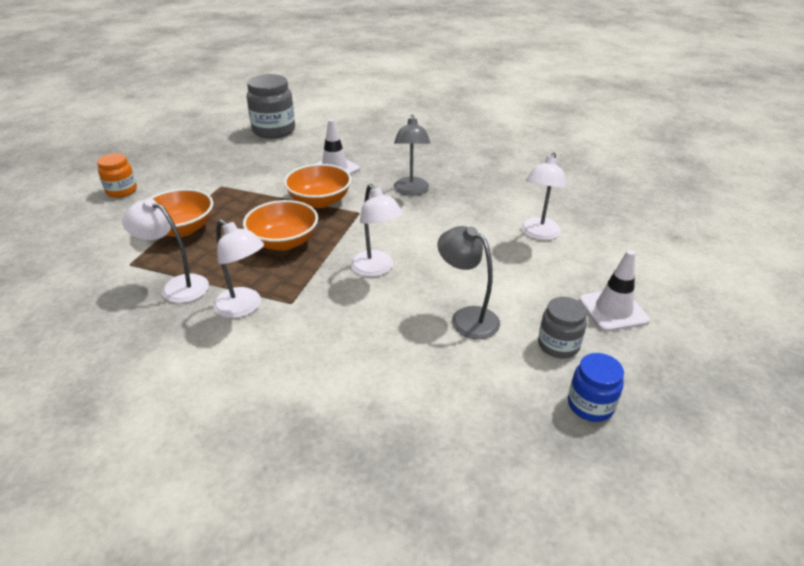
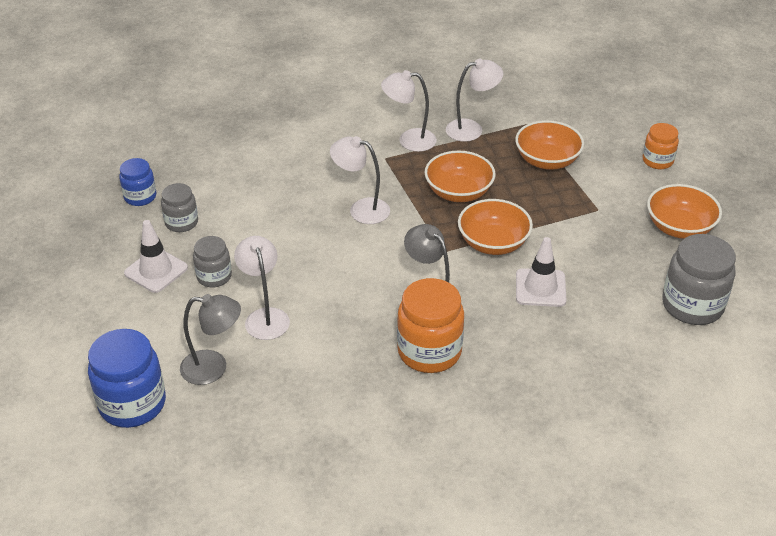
camera: 140 degrees right, 5 degrees up
grey lamp [437,226,500,339] -> grey lamp moved to [180,294,241,385]
none -> blue jar [88,329,166,428]
none -> grey jar [193,236,232,287]
none -> orange jar [397,278,464,373]
none -> orange bowl [647,184,722,239]

